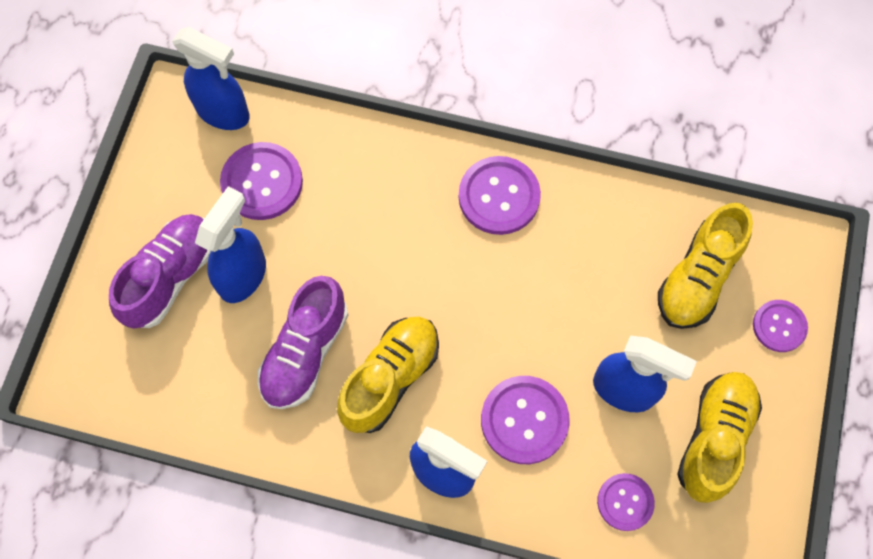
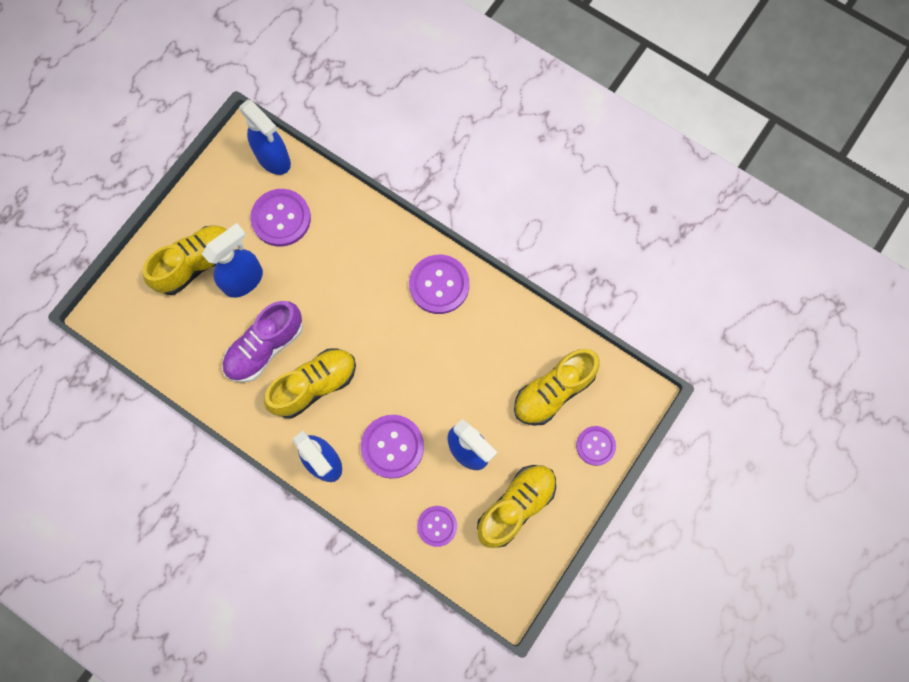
camera: 20 degrees right, 5 degrees up
purple shoe [109,214,211,329] -> yellow shoe [143,225,227,295]

